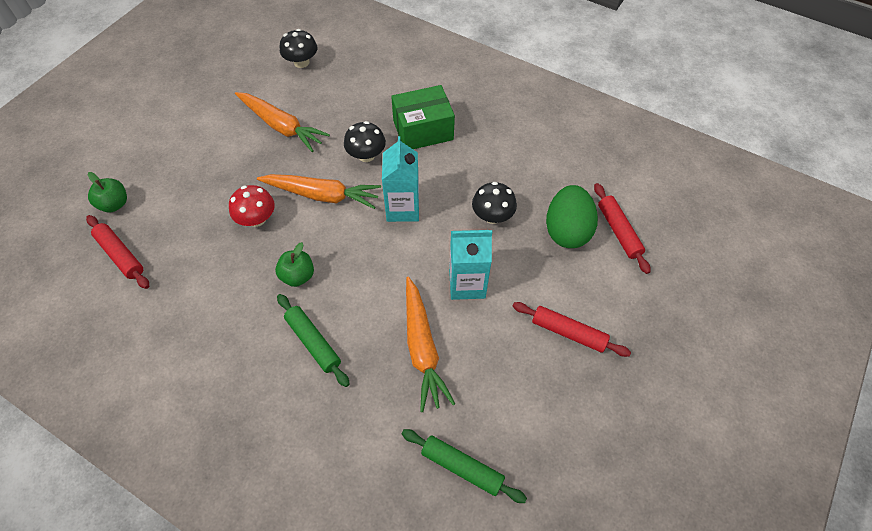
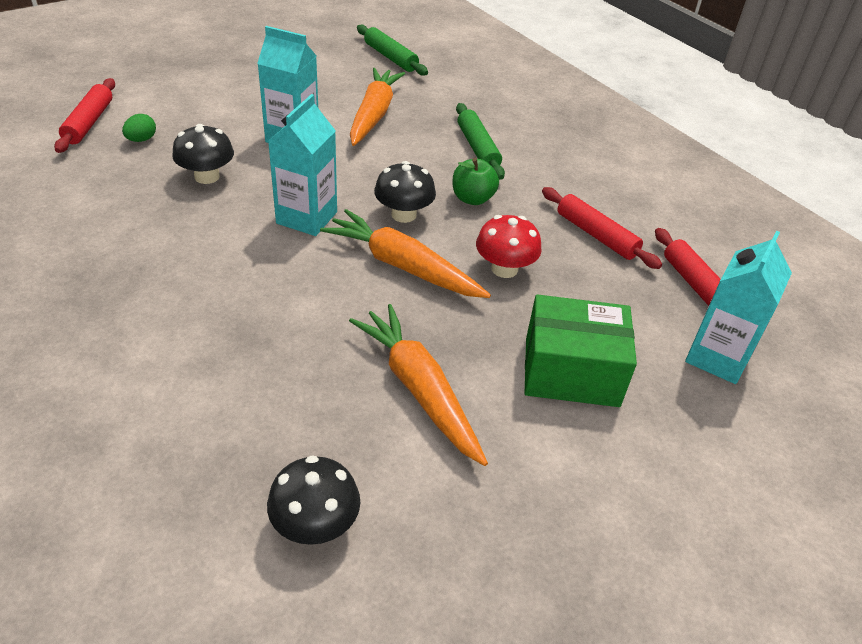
camera: 160 degrees left, 15 degrees down
green apple [87,172,127,212] -> turquoise carton [685,231,792,384]
black mushroom [344,121,386,162] -> black mushroom moved to [374,161,436,223]
green box [391,85,455,149] -> green box moved to [525,294,637,407]
red rolling pin [512,302,631,357] -> red rolling pin moved to [542,187,662,269]
green egg [546,185,598,248] -> green egg [122,114,156,142], size x0.43

